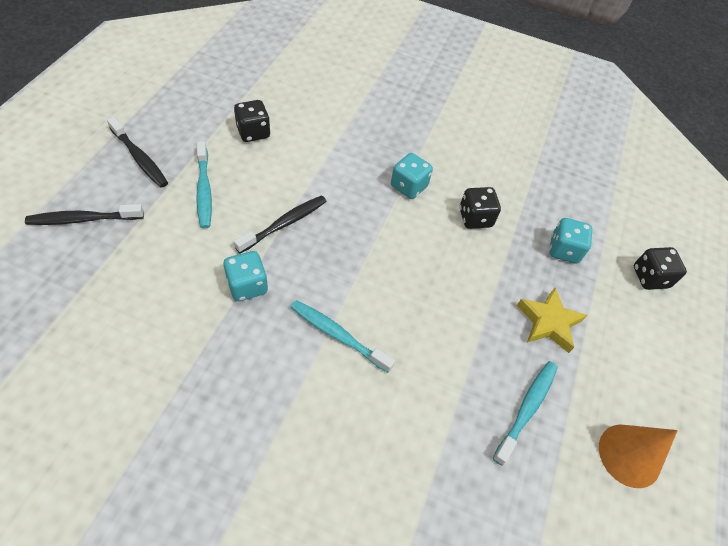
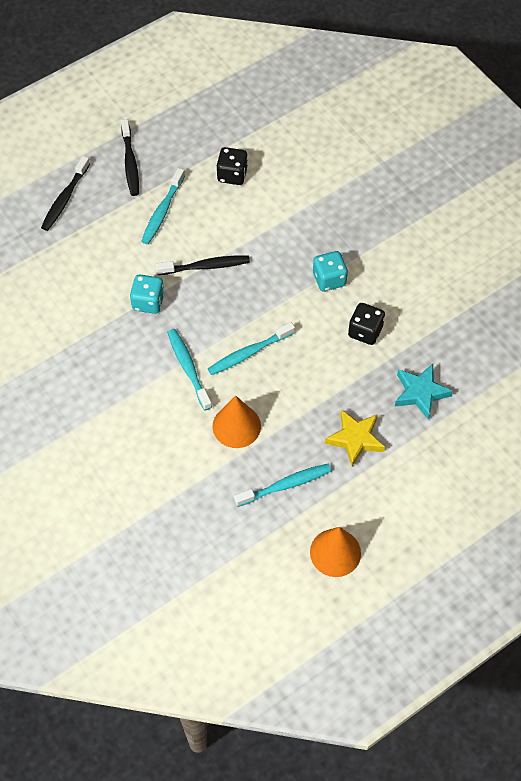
camera: 40 degrees right, 5 degrees up
black toothbrush [25,204,144,225] -> black toothbrush turned 90 degrees counterclockwise [41,156,90,231]
turquoise dice [549,218,592,263] -> turquoise star [395,364,453,420]
black dice [634,247,687,290] -> none
none -> turquoise toothbrush [208,322,295,375]
none -> orange cone [213,396,261,448]

